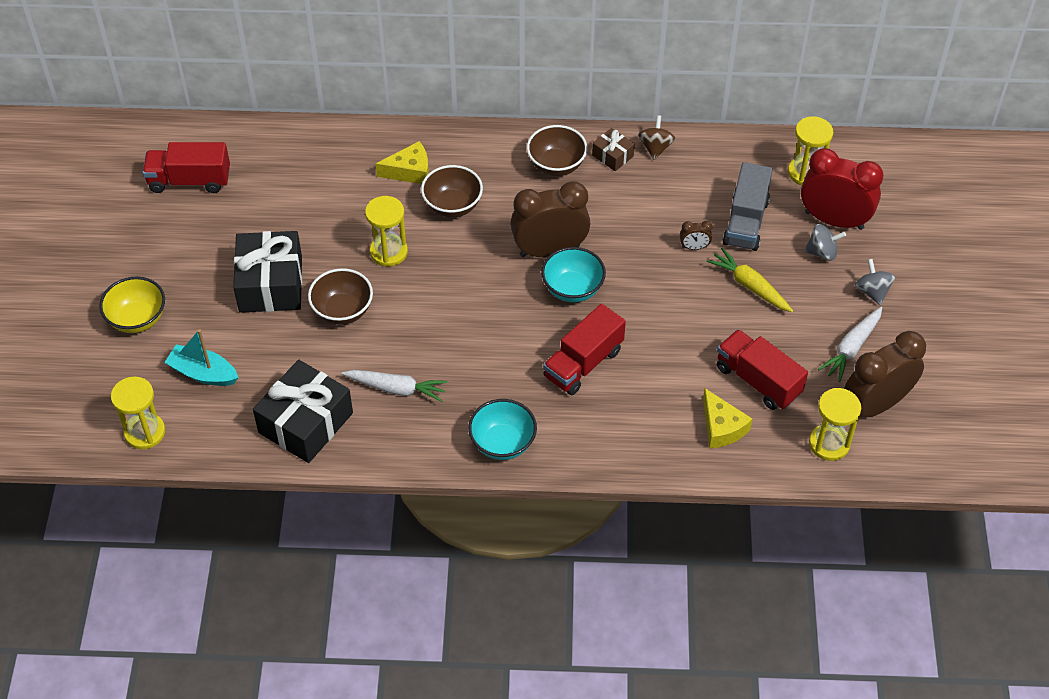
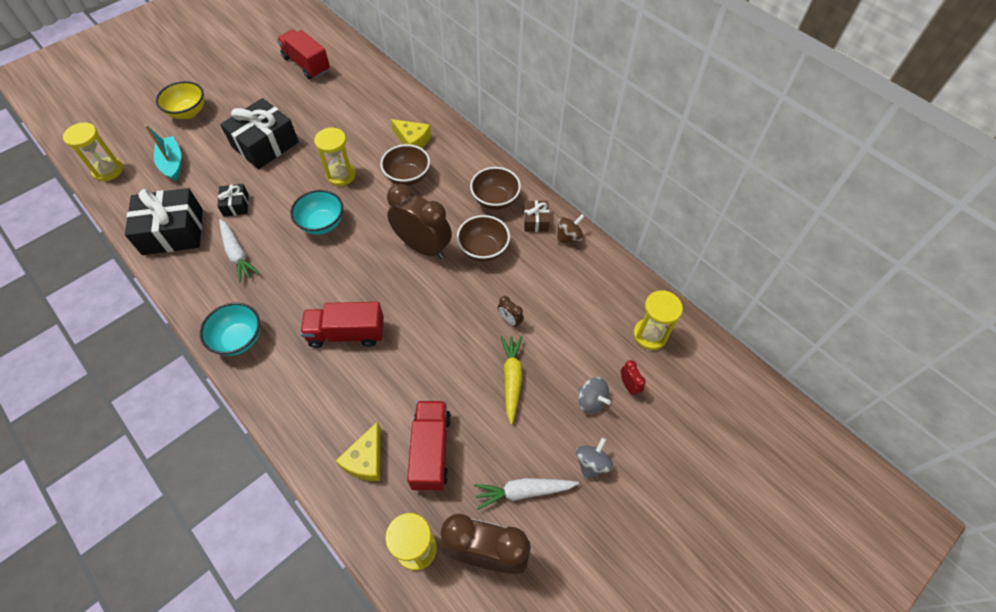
camera: 45 degrees right, 5 degrees up
brown bowl [308,268,373,325] -> brown bowl moved to [457,215,510,262]
turquoise bowl [541,247,606,302] -> turquoise bowl moved to [290,190,343,235]
grey truck [723,162,773,251] -> none
red clock [801,148,884,230] -> red clock [621,360,646,396], size x0.41
none -> black gift [217,184,248,217]

